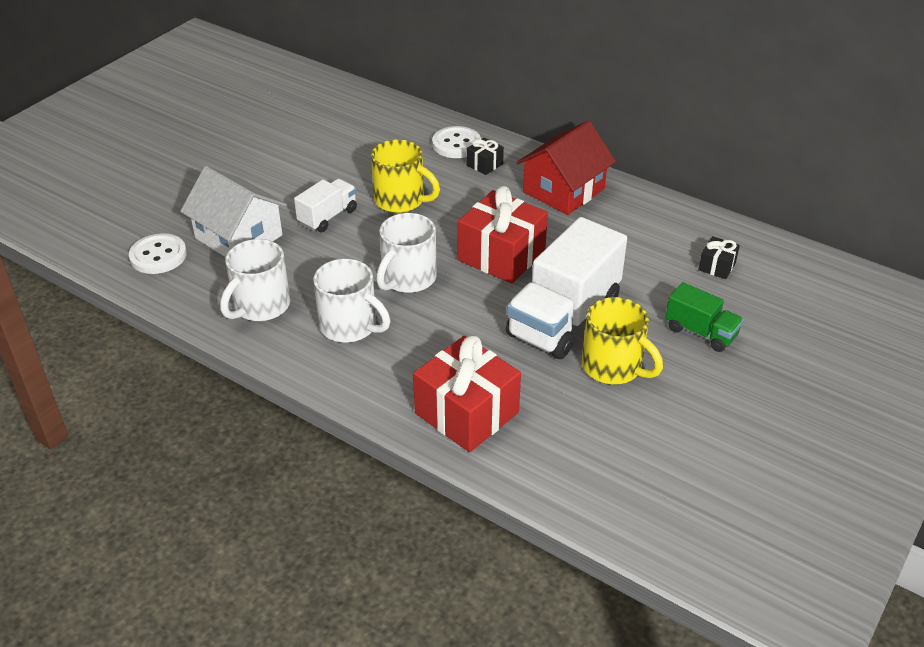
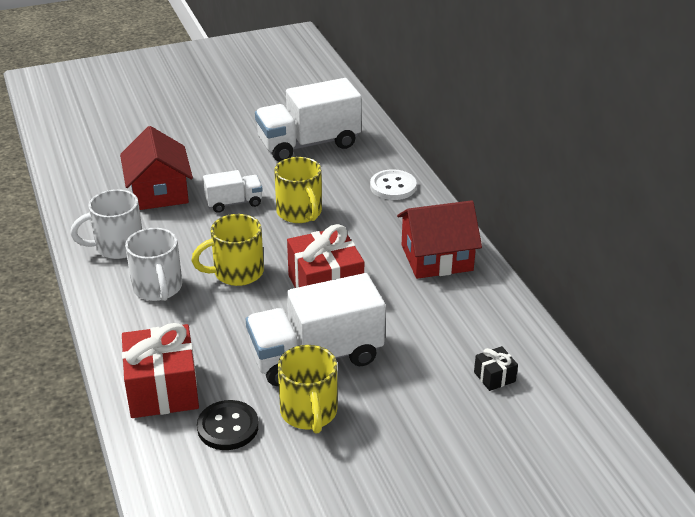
camera: 35 degrees right, 5 degrees down
white button [129,233,187,274] -> none
white house [180,166,287,257] -> red house [120,126,193,210]
white mug [376,213,437,293] -> yellow mug [191,214,264,286]
black gift [467,137,504,175] -> none
green truck [665,282,744,352] -> none
none -> black button [197,400,259,450]
none -> white truck [255,78,362,162]

